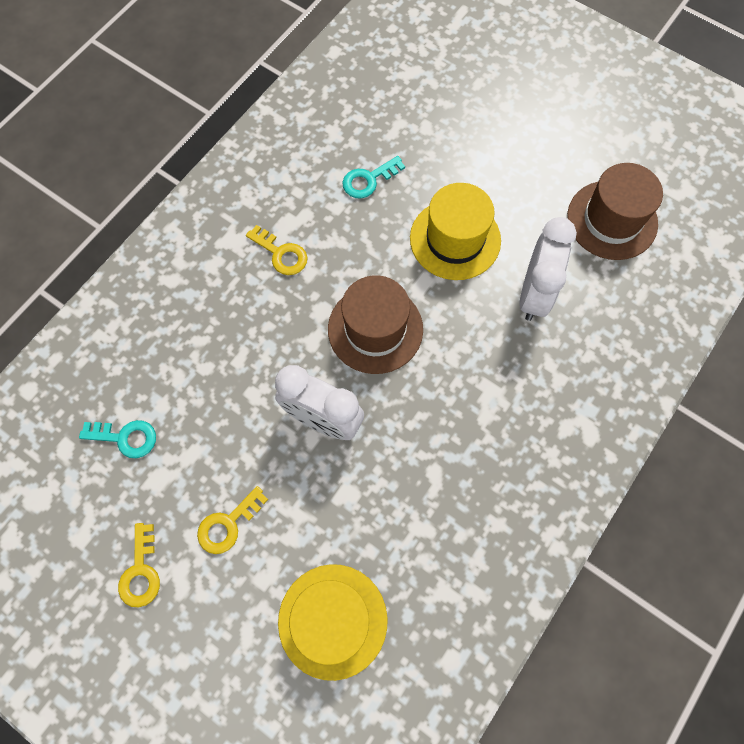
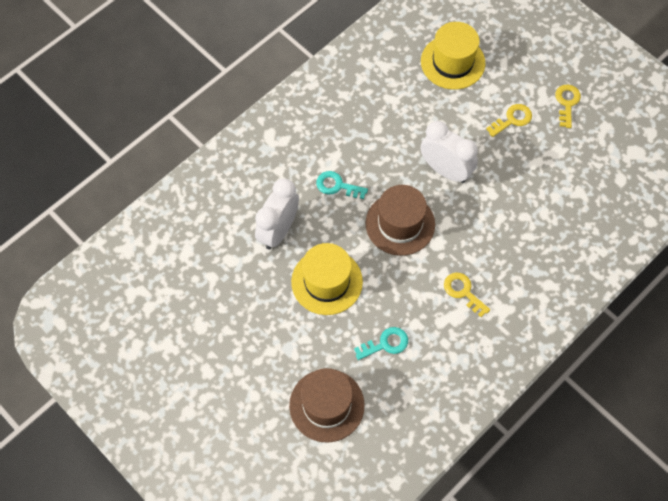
camera: 170 degrees left, 5 degrees down
turquoise key [79,420,156,458] -> turquoise key moved to [316,171,368,199]
brown hat [567,163,663,260] -> brown hat moved to [289,368,365,443]

